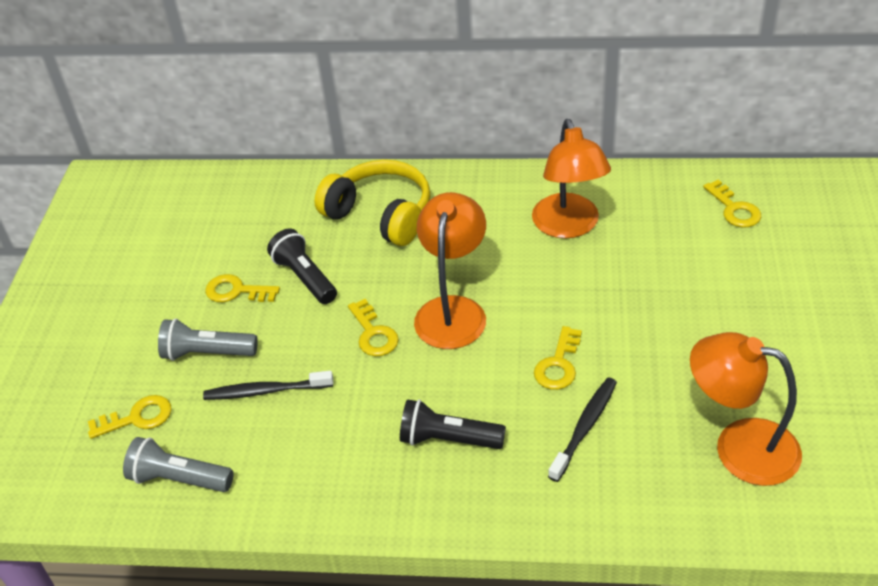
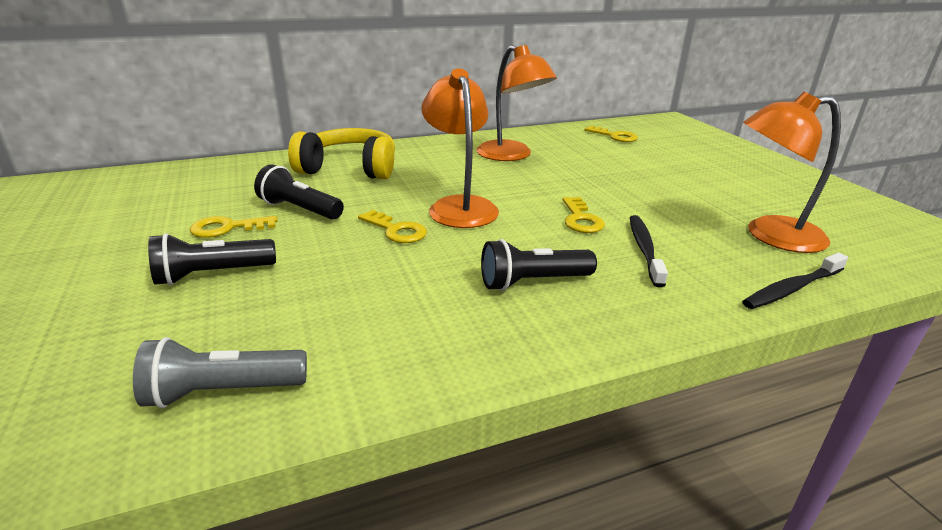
camera: 30 degrees left, 15 degrees down
yellow key [88,395,172,439] -> none
grey flashlight [158,319,258,361] -> black flashlight [148,233,276,285]
black toothbrush [203,371,333,400] -> black toothbrush moved to [742,253,848,309]

